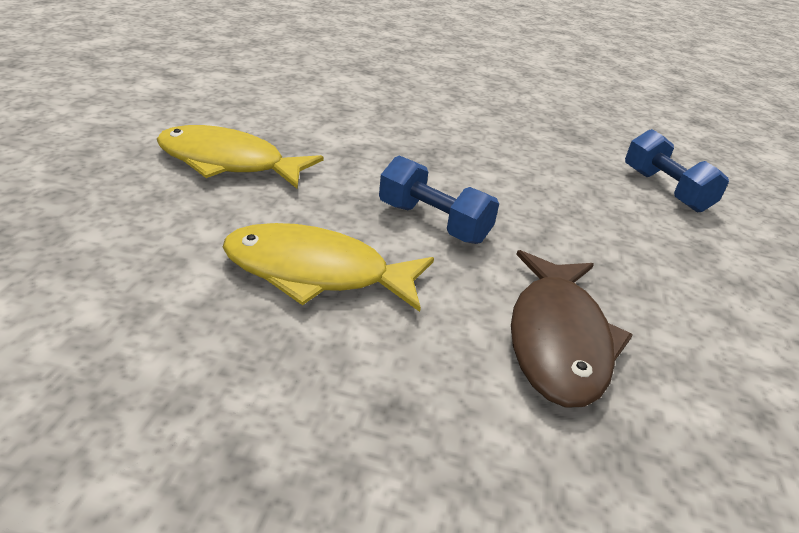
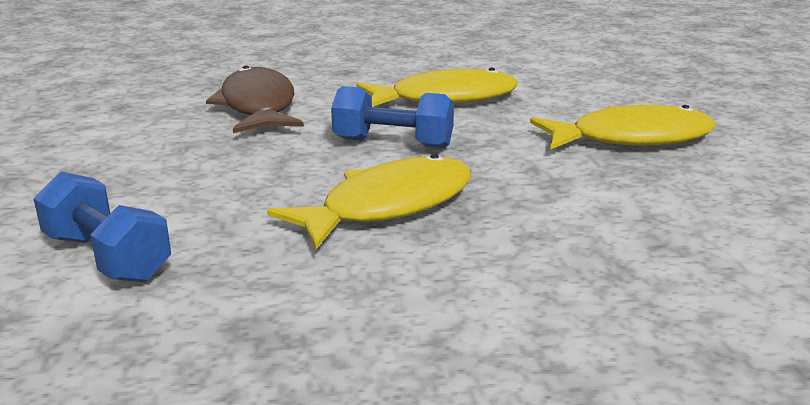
camera: 160 degrees right, 10 degrees down
none -> yellow fish [267,154,471,249]

